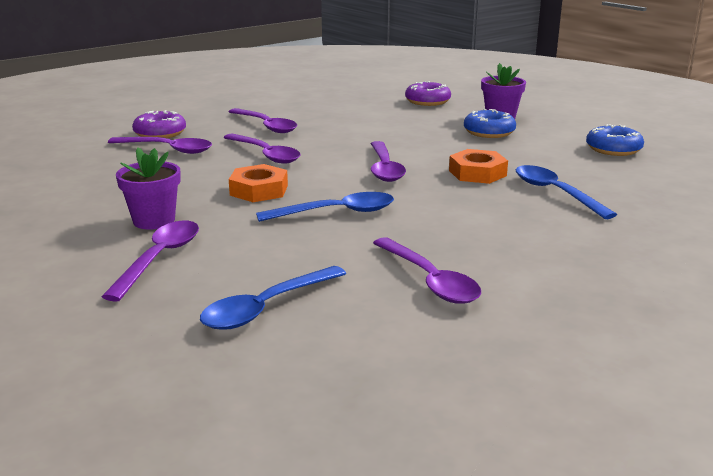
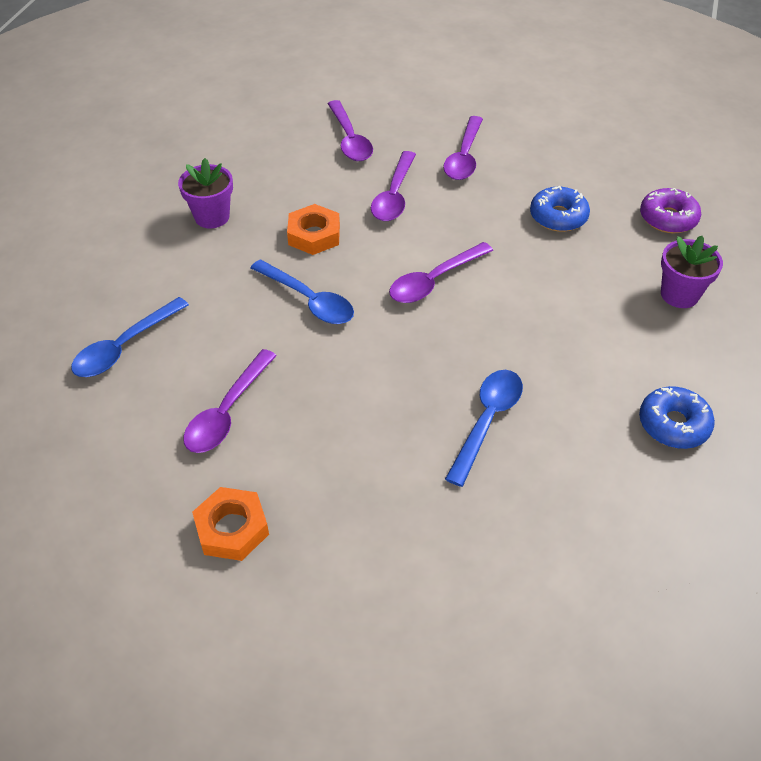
camera: 55 degrees right, 25 degrees up
purple spoon [101,220,199,302] -> none
purple donut [132,110,186,138] -> none
blue spoon [200,266,346,330] -> blue spoon turned 60 degrees counterclockwise [71,297,189,377]
orange nut [449,149,508,184] -> orange nut moved to [192,487,269,561]
blue donut [464,109,516,138] -> blue donut moved to [530,186,590,232]

